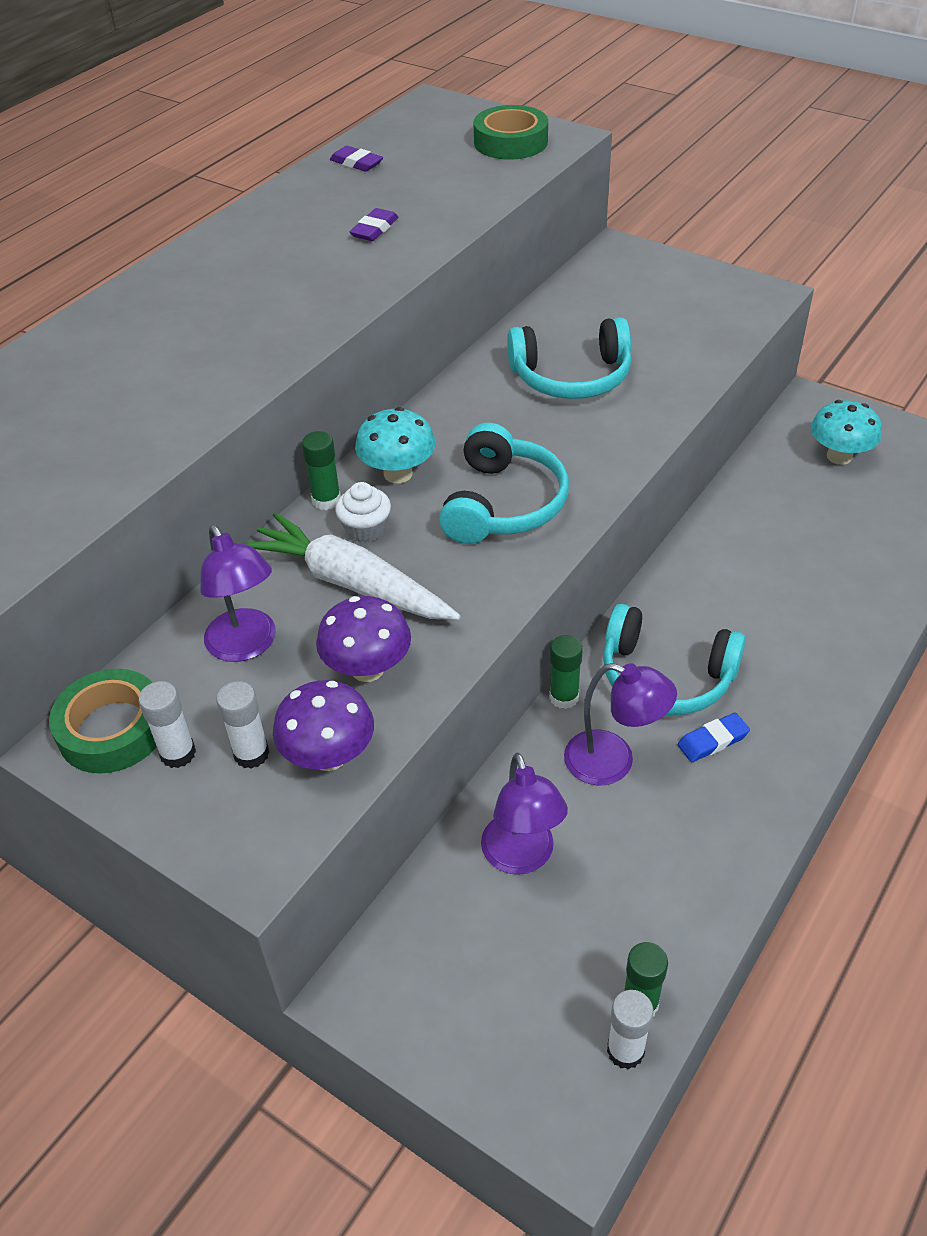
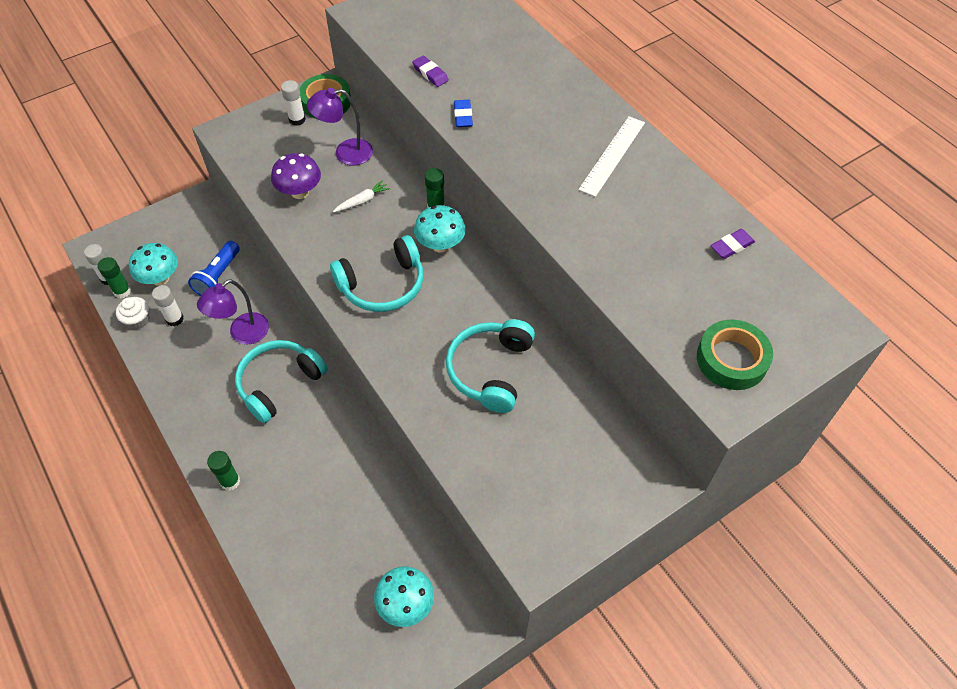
camera: 110 degrees right, 10 degrees up
white glue stick [216,681,270,769] -> white glue stick moved to [152,285,184,326]
white carrot [242,512,460,620] -> white carrot [333,180,390,213], size x0.45
purple mushroom [273,680,374,771] -> none
white cupcake [335,482,391,543] -> white cupcake moved to [116,297,149,330]
purple eraser [350,208,399,241] -> purple eraser moved to [412,56,449,87]
turquoise headphones [439,423,569,544] -> turquoise headphones turned 60 degrees counterclockwise [330,235,423,312]
purple lamp [481,753,568,875] -> blue flashlight [188,241,240,296]
green glue stick [549,635,583,709] -> green glue stick moved to [207,451,240,491]
blue eraser [678,713,750,762] -> blue eraser moved to [454,100,473,127]
none -> turquoise mushroom [129,243,178,286]
none -> white ruler [578,116,645,197]

